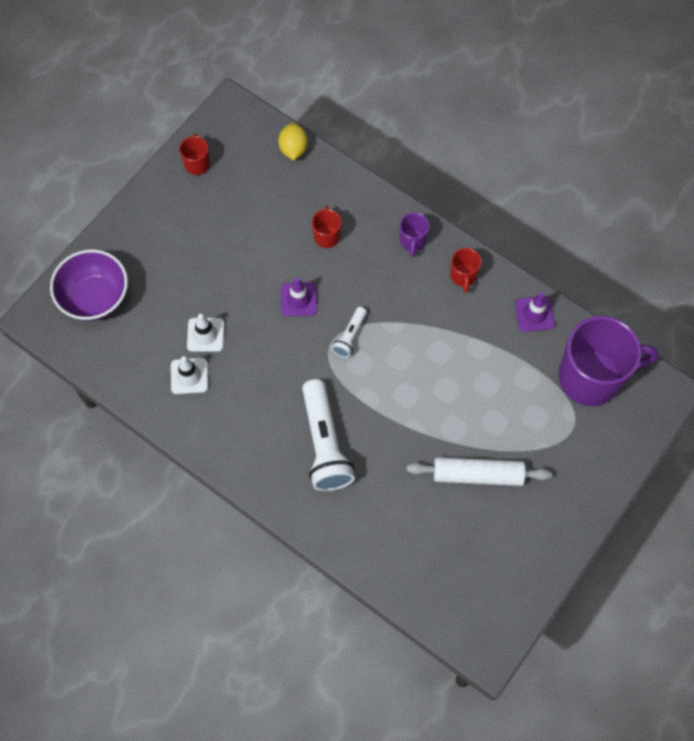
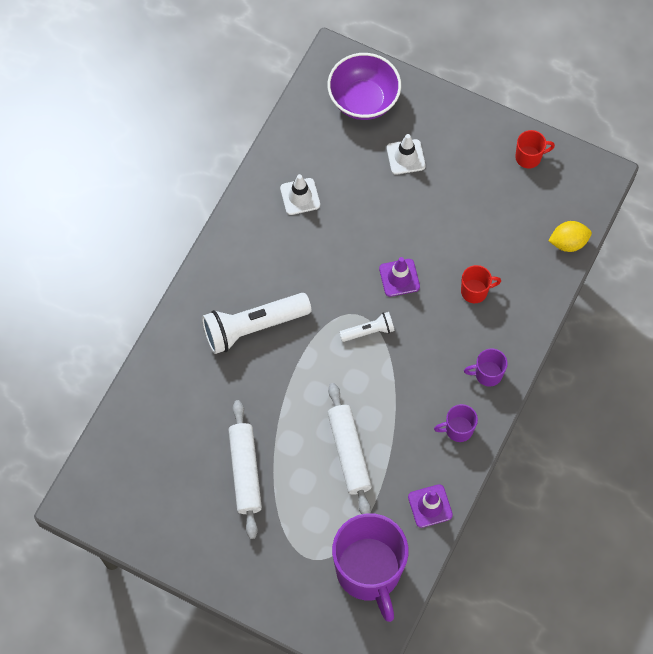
camera: 80 degrees right, 0 degrees up
white traffic cone [187,314,224,352] -> white traffic cone moved to [387,134,426,175]
white flashlight [332,307,367,358] -> white flashlight turned 150 degrees clockwise [339,312,395,342]
red mug [450,248,481,293] -> purple mug [434,404,478,442]
none -> white rolling pin [327,383,372,514]

